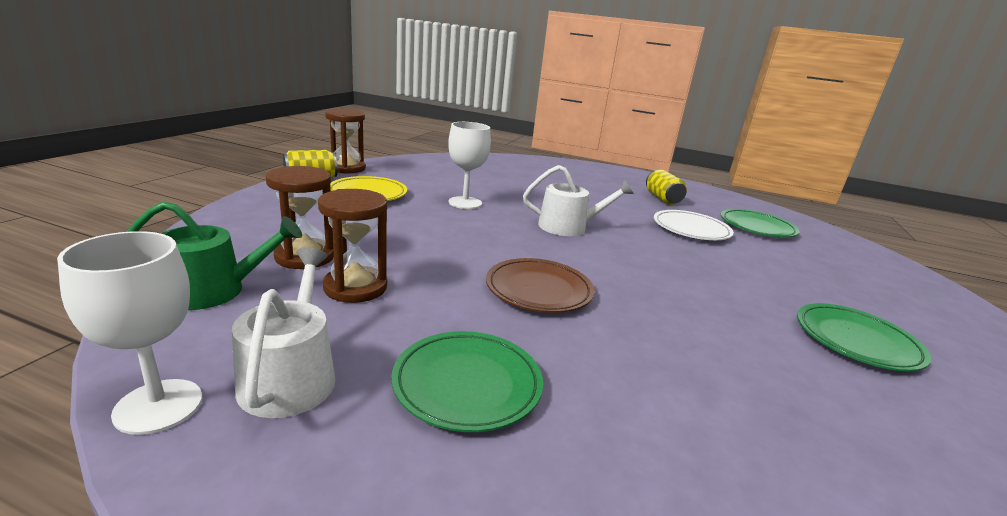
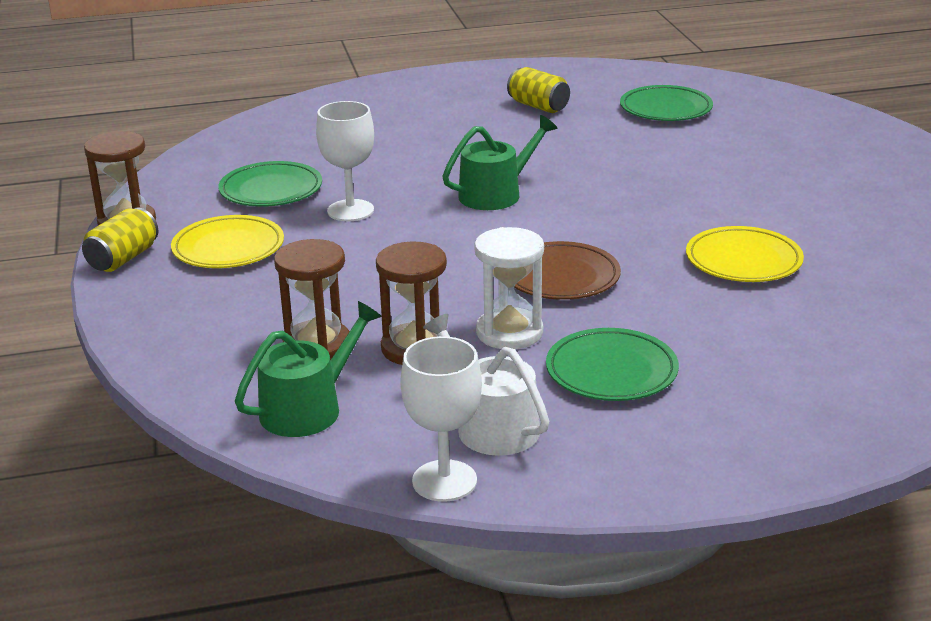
camera: 30 degrees left, 5 degrees up
white watering can [523,165,634,236] -> green watering can [442,115,557,210]
white plate [654,210,734,240] -> none
green plate [797,303,931,371] -> green plate moved to [218,161,322,207]
none -> white hourglass [474,227,544,349]
none -> yellow plate [686,226,804,282]

